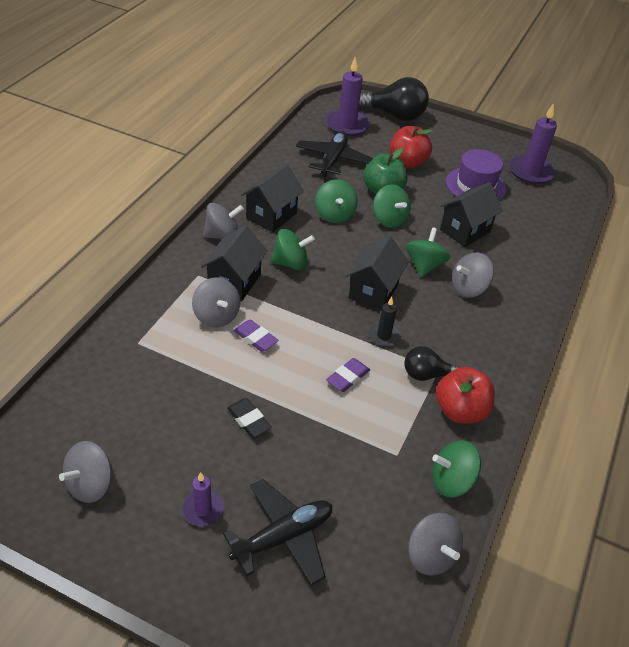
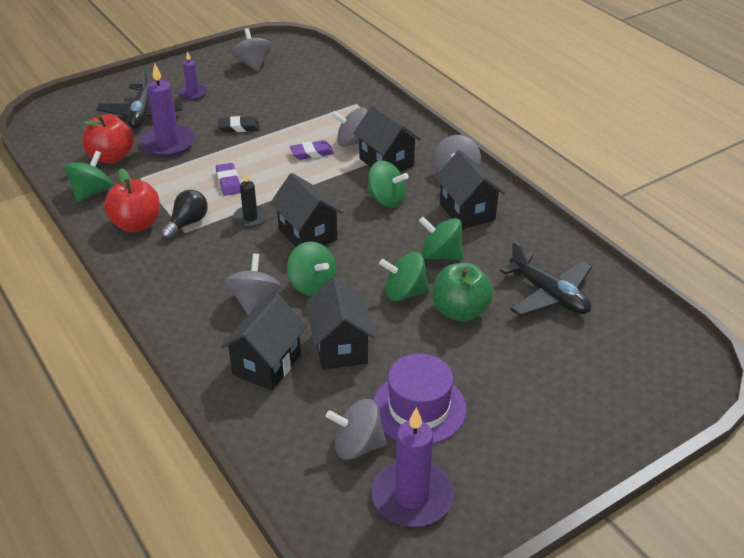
camera: 125 degrees right, 5 degrees down
green spinning top [270,229,315,270] -> green spinning top turned 90 degrees counterclockwise [367,161,409,208]
purple candle [326,57,370,136] -> purple candle moved to [140,63,195,157]
black light bulb [359,77,429,121] -> none
red apple [390,126,433,168] -> red apple moved to [82,114,134,163]
grey spinning top [408,513,463,576] -> grey spinning top moved to [326,399,387,460]
none -> black house [220,295,307,391]

